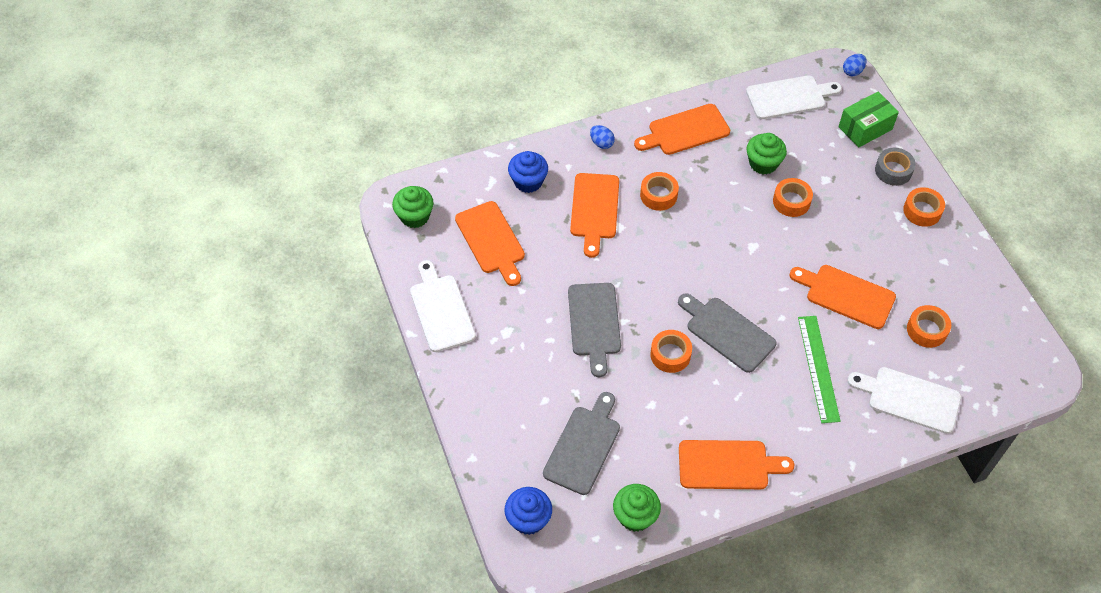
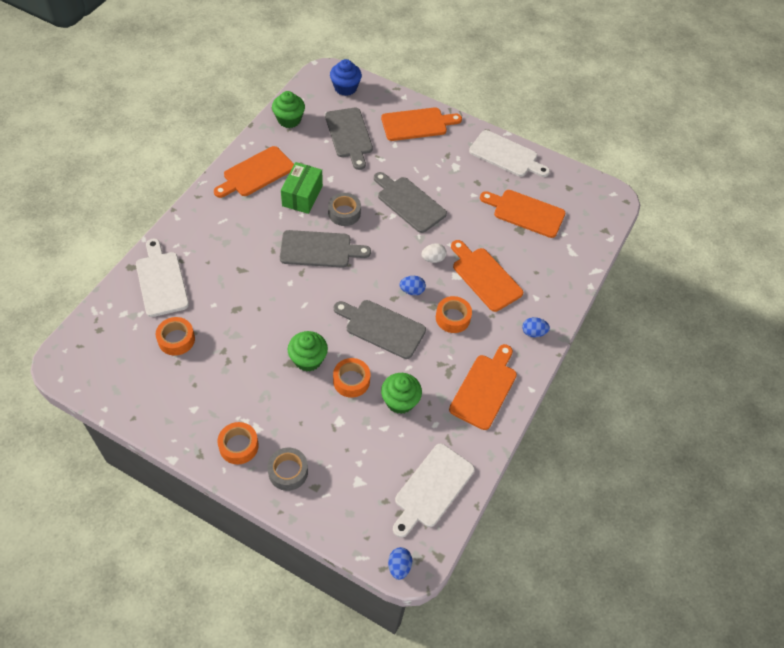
camera: 135 degrees right, 0 degrees up
green cupcake [392,186,434,228] -> green cupcake moved to [288,331,328,372]
blue cupcake [508,151,548,193] -> none
orange tape [650,330,692,373] -> grey tape [328,193,361,226]
orange cutting board [789,265,896,329] -> orange cutting board moved to [381,107,462,141]
green ruler [798,316,841,423] -> none
green box [838,92,899,148] -> green box moved to [281,162,323,214]
white cutting board [847,367,961,434] -> white cutting board turned 90 degrees counterclockwise [136,238,189,317]
none -> grey cutting board [334,300,426,359]
none -> blue egg [400,276,426,295]
none -> white egg [421,243,447,263]

